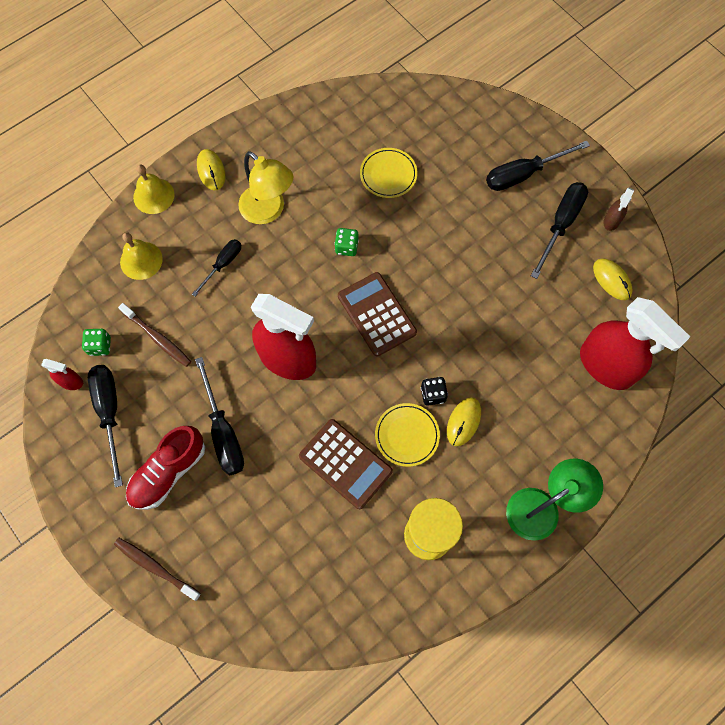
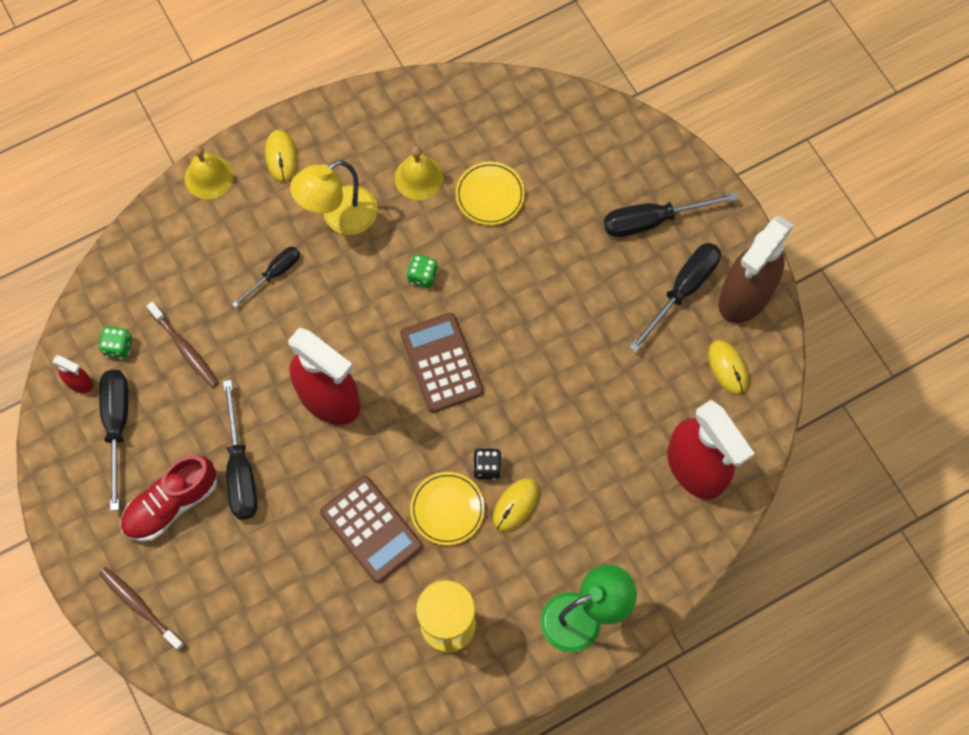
camera: 10 degrees right, 0 degrees up
yellow bell [120,232,163,280] -> yellow bell moved to [395,146,444,200]
yellow lamp [238,151,294,224] -> yellow lamp turned 90 degrees clockwise [290,160,377,235]
brown spray bottle [603,188,634,231] -> brown spray bottle [719,216,794,323], size x2.35

